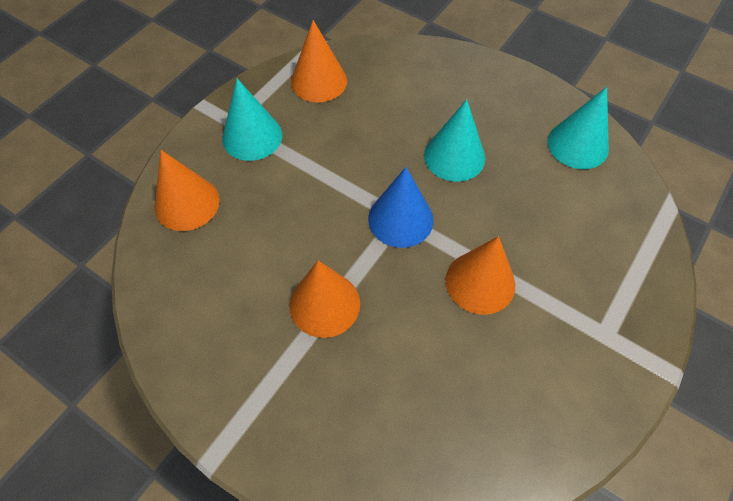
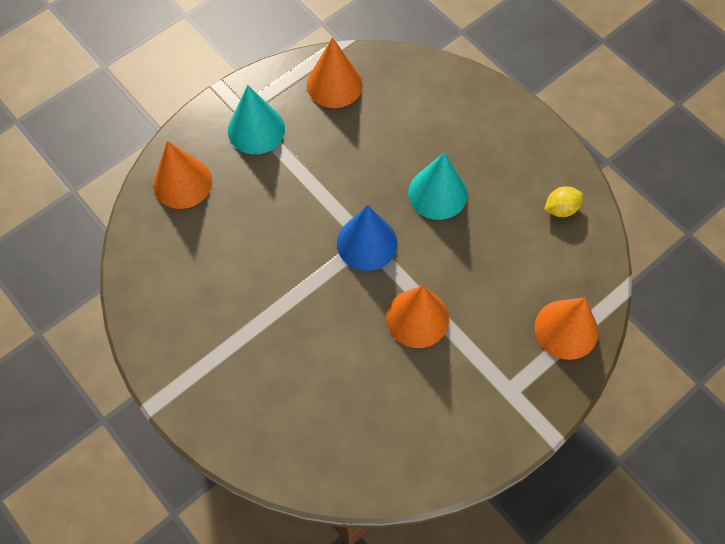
camera: 15 degrees right, 5 degrees up
orange cone [289,261,360,338] -> orange cone moved to [535,298,598,360]
turquoise cone [548,87,609,169] -> yellow lemon [544,187,583,217]

